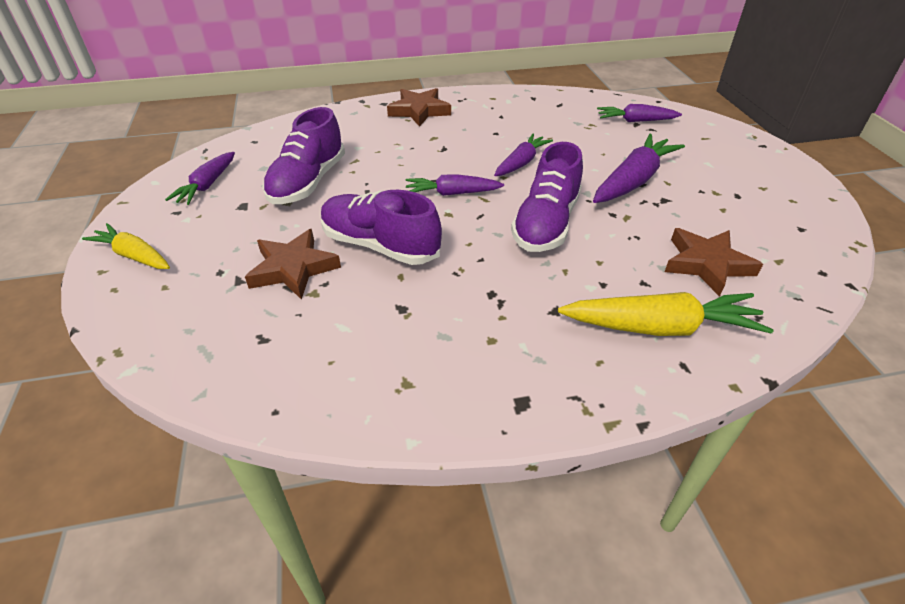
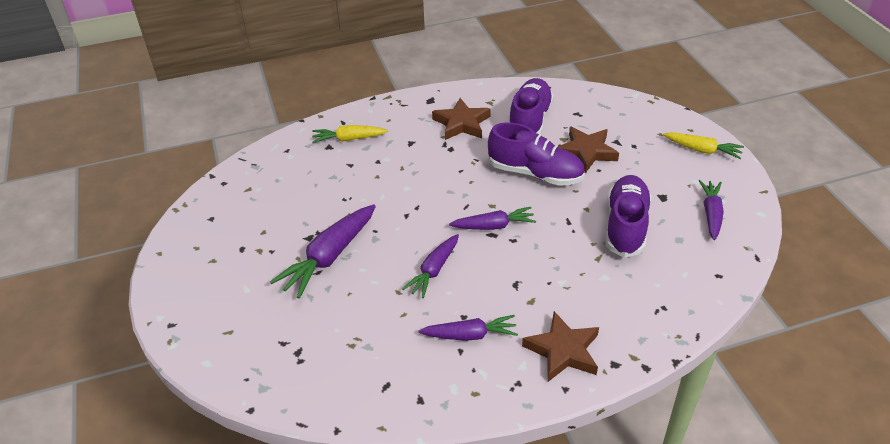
camera: 175 degrees right, 0 degrees up
purple shoe [511,142,583,252] -> purple shoe moved to [510,78,554,134]
yellow carrot [558,292,773,336] -> yellow carrot [312,125,388,143], size x0.64
purple carrot [597,104,682,122] -> purple carrot moved to [419,315,518,341]
brown star [665,228,763,297] -> brown star moved to [432,98,491,140]

